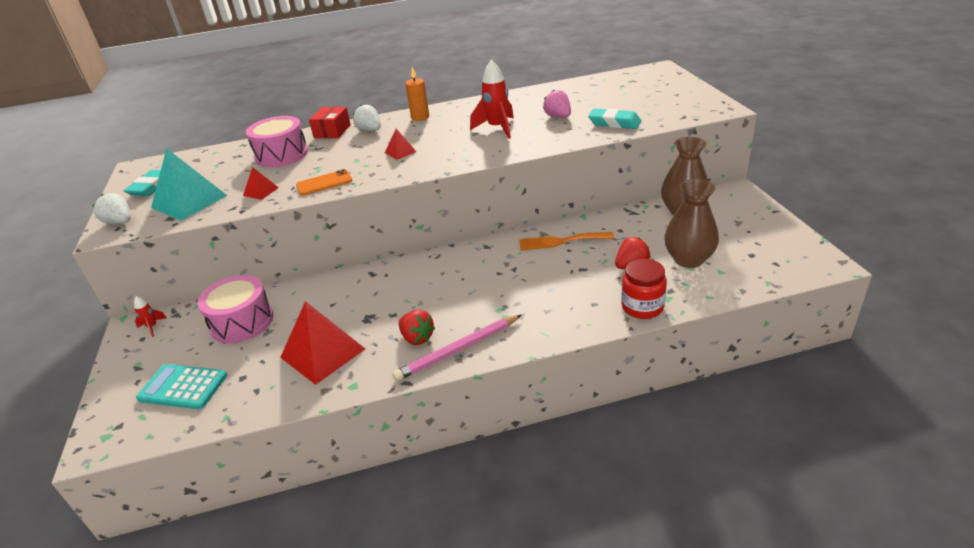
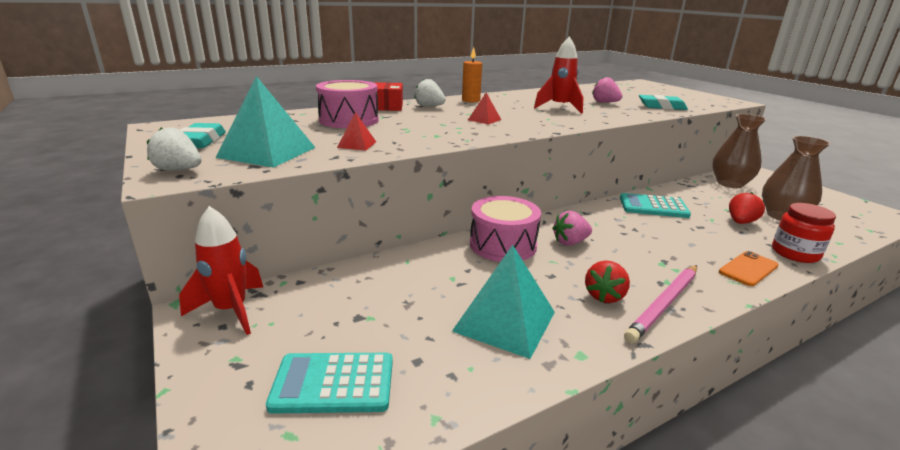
camera: 20 degrees left, 10 degrees down
red rocket [134,296,167,337] -> red rocket [179,206,263,335], size x2.02
pink drum [197,275,273,343] -> pink drum moved to [470,196,541,262]
red pyramid [280,301,365,385] -> turquoise pyramid [452,245,555,359]
orange phone [296,169,352,195] -> orange phone moved to [719,251,779,286]
red strawberry [399,310,435,345] -> red strawberry turned 90 degrees clockwise [585,261,630,303]
orange fork [519,232,614,250] -> turquoise calculator [620,193,691,218]
none -> pink strawberry [552,211,592,246]

